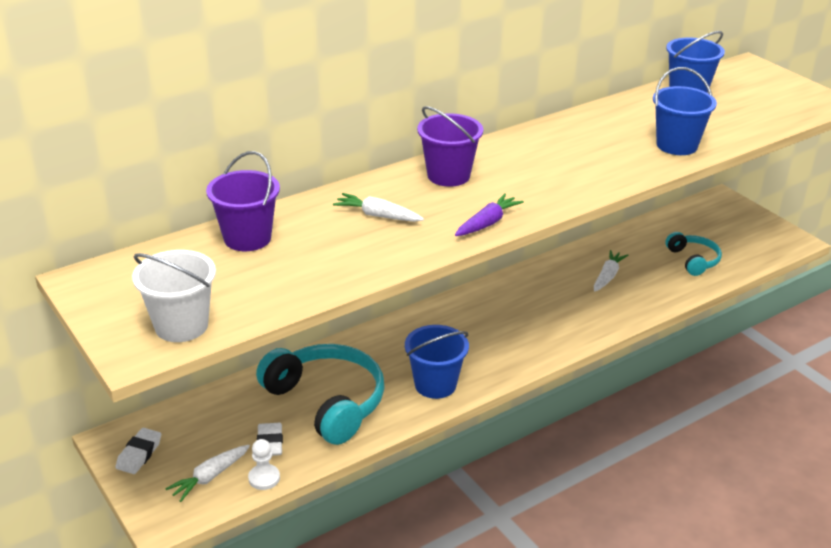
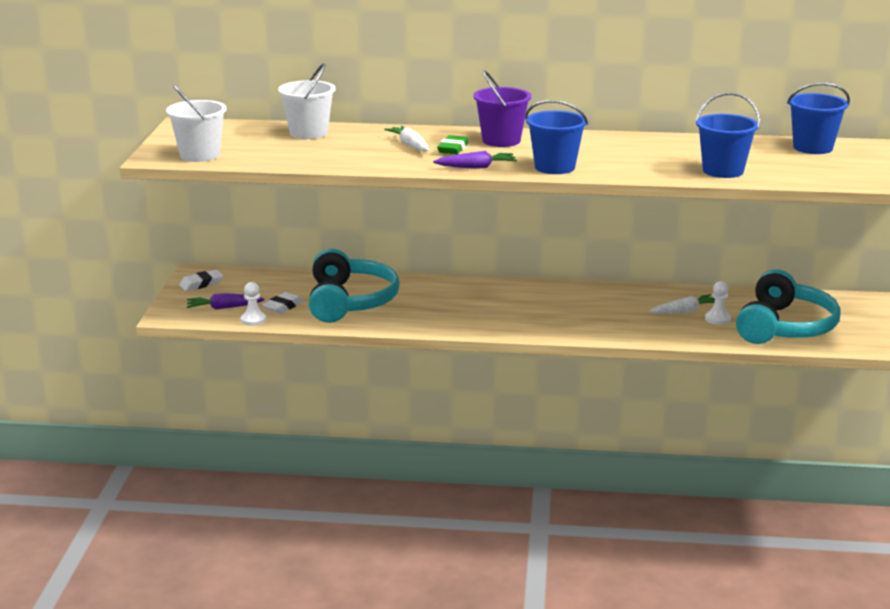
camera: 40 degrees right, 10 degrees down
white carrot [165,445,250,502] -> purple carrot [187,293,264,310]
purple bucket [206,151,280,251] -> white bucket [278,63,336,139]
blue bucket [405,325,469,399] -> blue bucket moved to [525,100,588,174]
turquoise headphones [665,232,722,276] -> turquoise headphones [736,269,841,344], size x1.85
none -> green eraser [437,135,469,154]
none -> white pawn [705,281,731,325]

